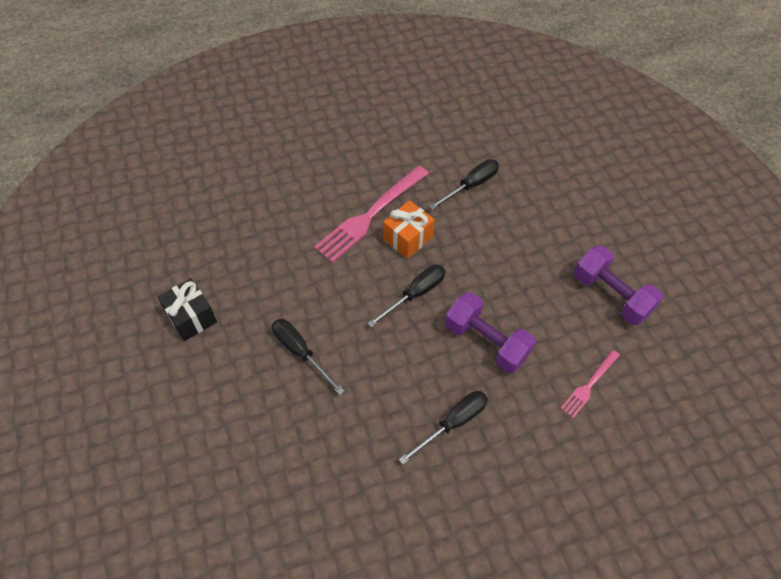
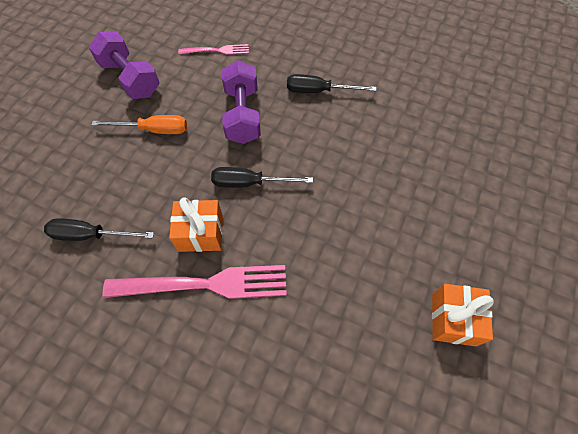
camera: 135 degrees left, 5 degrees up
black gift [158,278,217,341] -> orange gift [432,284,494,346]
black screwdriver [272,319,344,395] -> none
purple dumbbell [574,246,663,325] -> purple dumbbell turned 45 degrees counterclockwise [88,32,160,99]
none -> orange screwdriver [92,115,187,134]

